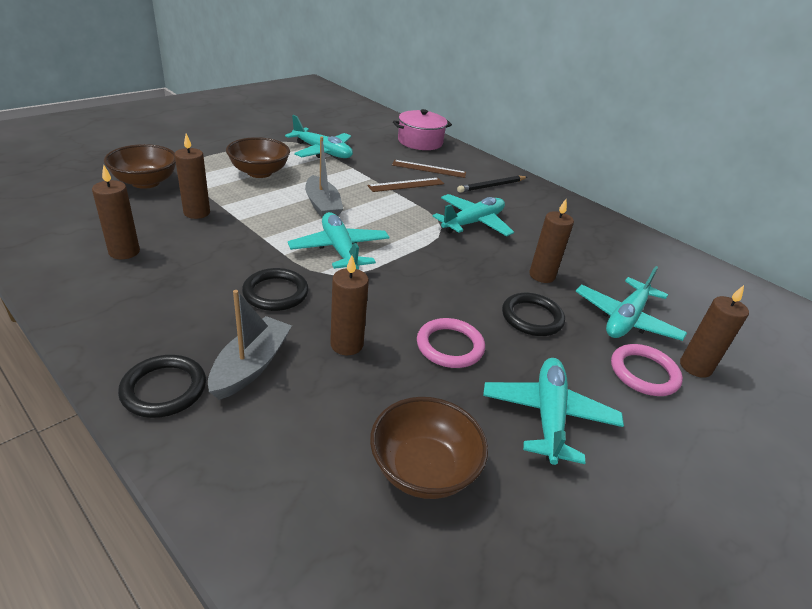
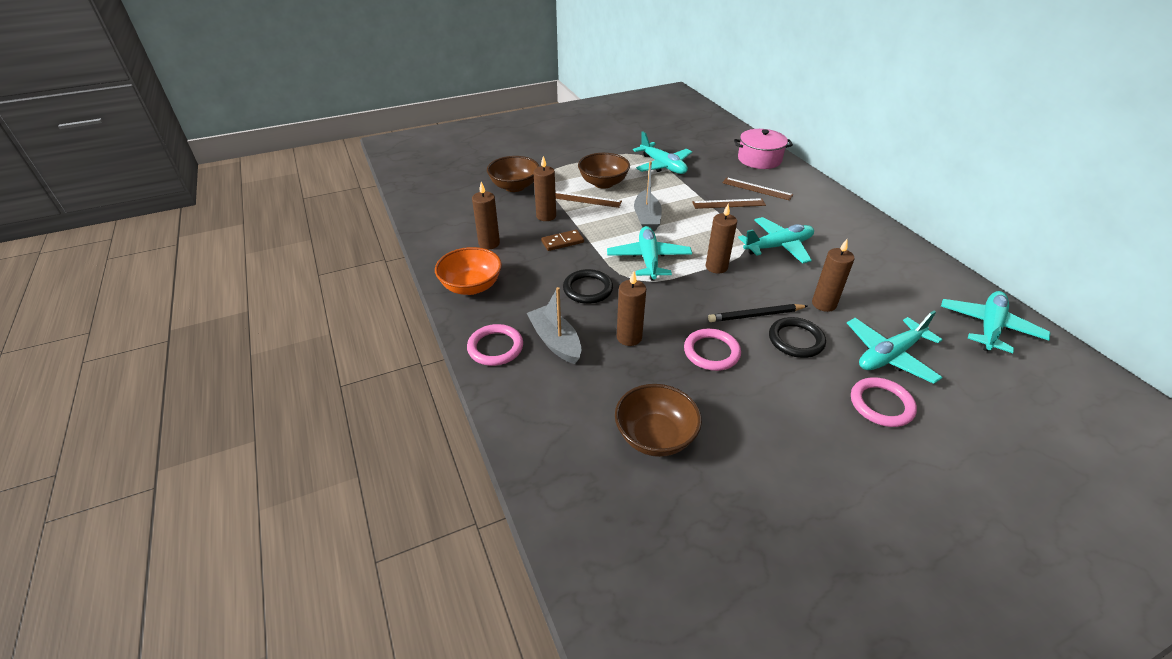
camera: 25 degrees right, 5 degrees up
black ring [118,355,206,418] -> pink ring [467,324,523,366]
grey boat [208,290,292,400] -> grey boat turned 75 degrees counterclockwise [527,287,582,364]
black pencil [457,176,527,193] -> black pencil moved to [708,304,807,322]
turquoise plane [483,358,624,465] -> turquoise plane moved to [941,291,1050,353]
brown candle [680,285,749,378] -> brown candle moved to [706,204,737,274]
none -> orange bowl [435,247,502,295]
none -> brown domino [541,230,584,251]
none -> brown ruler [555,191,622,208]

